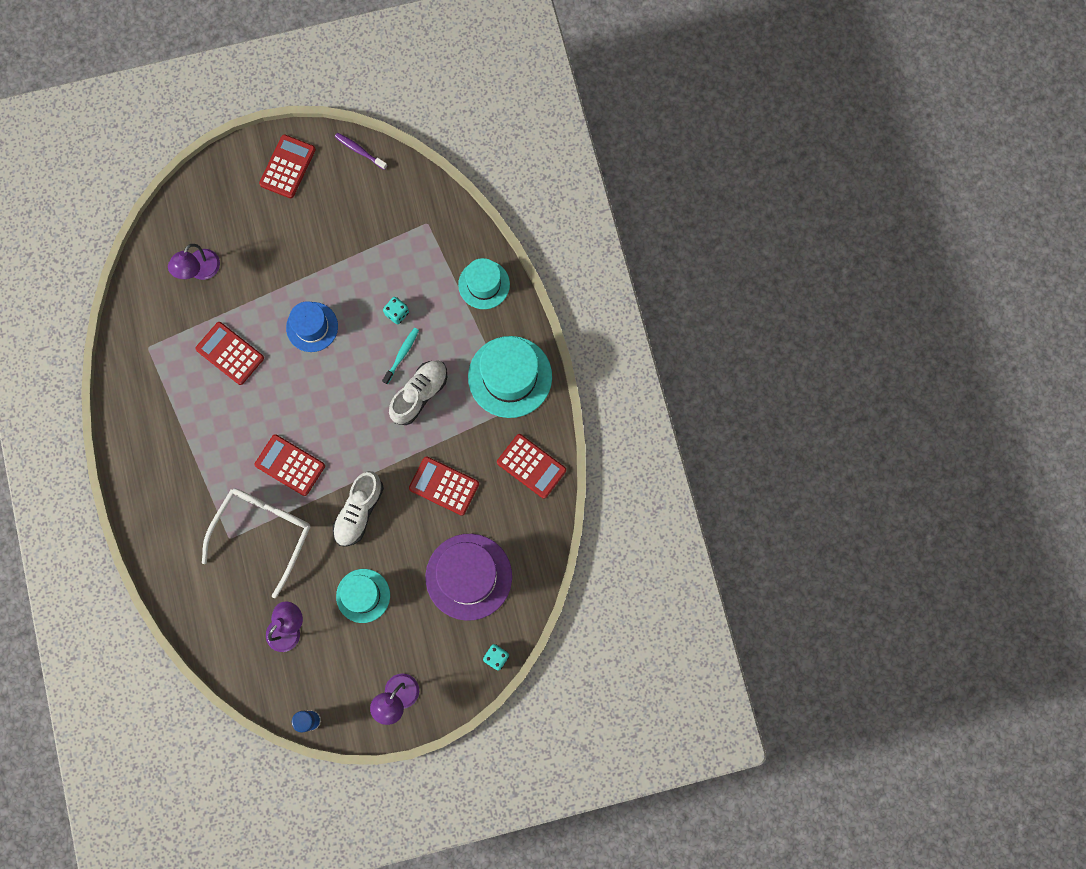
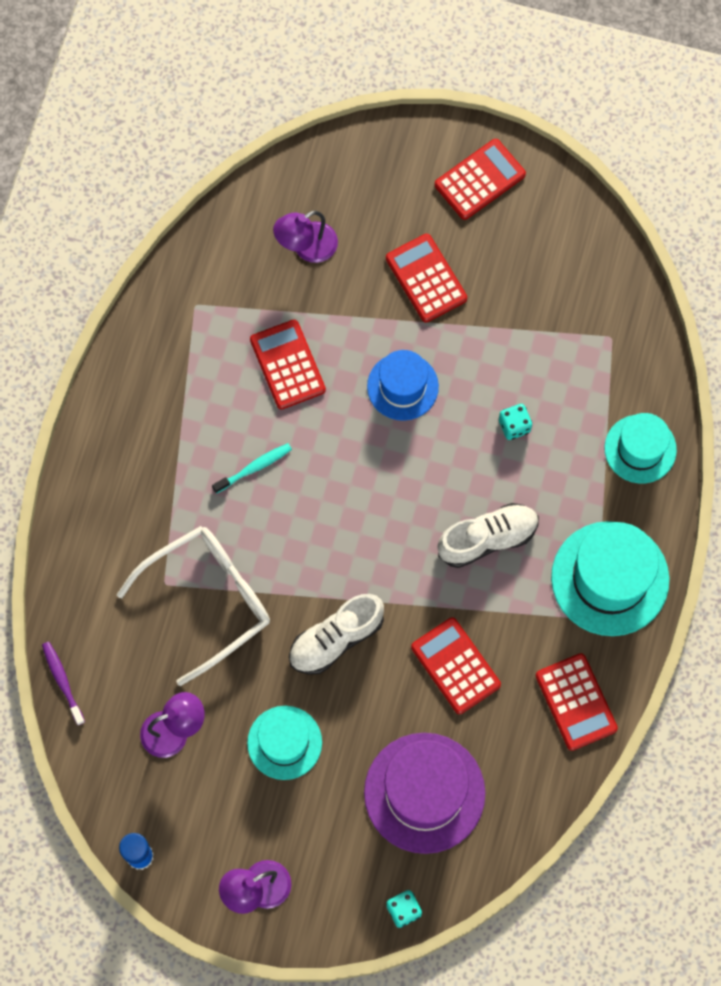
camera: 30 degrees right, 5 degrees down
red calculator [255,434,325,496] -> red calculator moved to [386,234,467,323]
purple toothbrush [335,133,387,170] -> purple toothbrush moved to [42,642,85,725]
turquoise toothbrush [382,328,419,385] -> turquoise toothbrush moved to [212,443,292,494]

